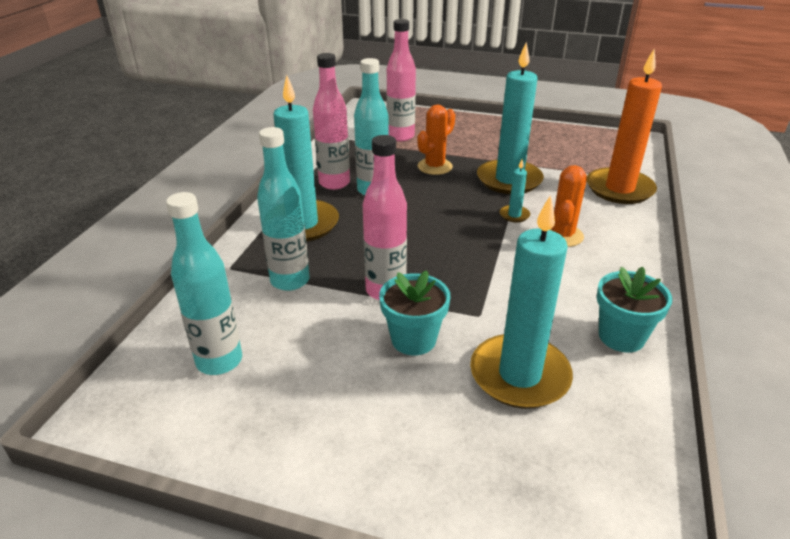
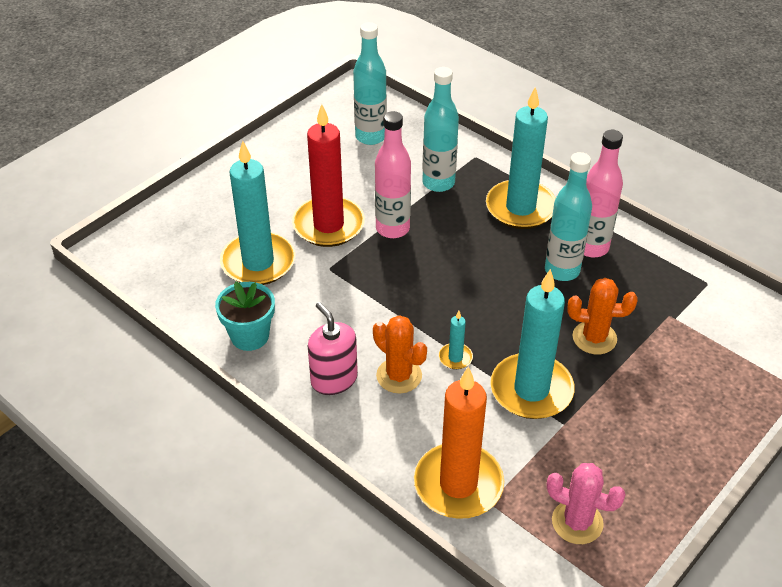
camera: 115 degrees right, 10 degrees up
turquoise flower pot [379,270,451,355] -> red candle [292,104,365,247]
pink bottle [387,19,416,141] -> none
orange cactus [417,105,455,175] -> orange cactus turned 60 degrees counterclockwise [568,278,638,354]
none -> pink soap dispenser [308,302,358,395]
none -> pink cactus [546,463,626,544]

